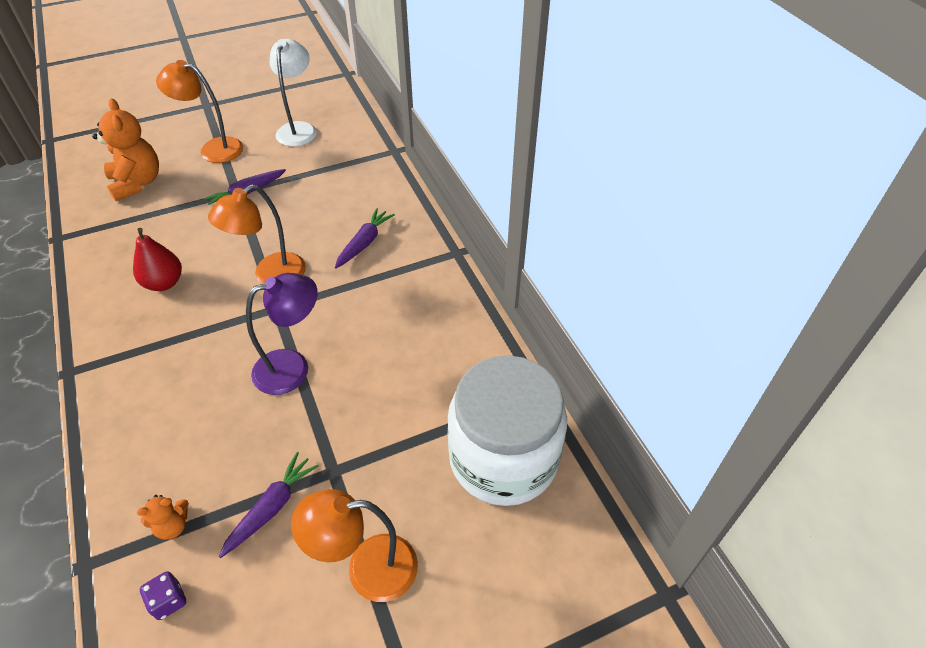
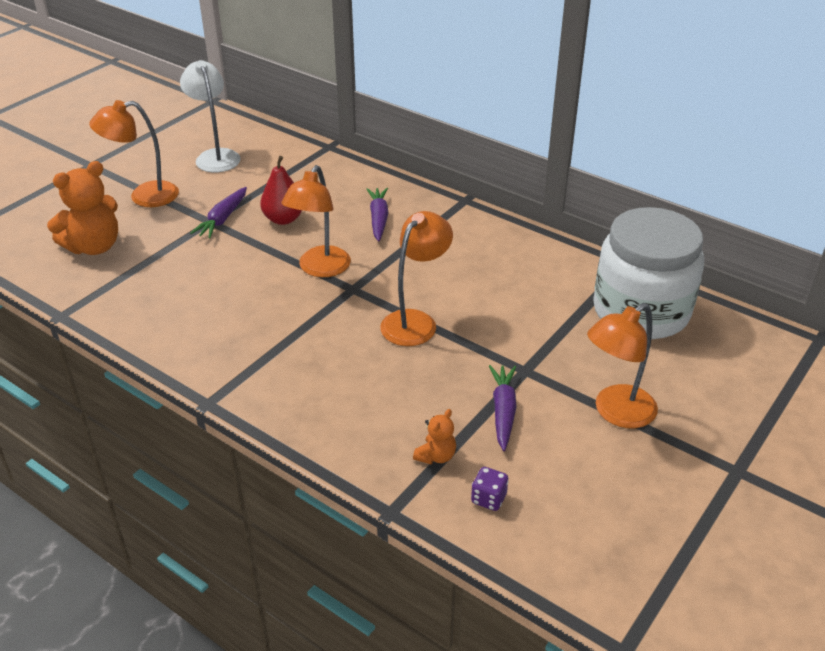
camera: 30 degrees left, 10 degrees down
orange teddy bear [92,98,159,201] -> orange teddy bear turned 105 degrees clockwise [47,161,118,255]
red pear [133,228,182,291] -> red pear moved to [260,156,302,225]
purple lamp [246,273,318,395] -> orange lamp [380,211,453,346]

